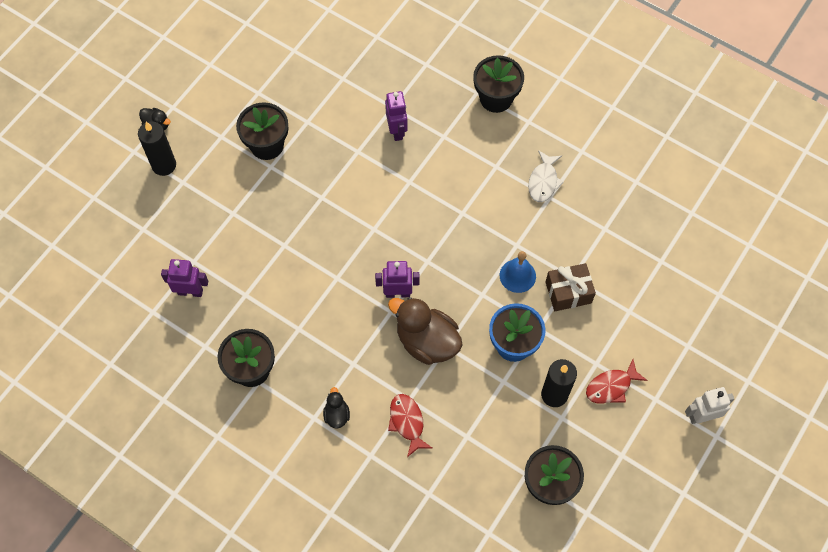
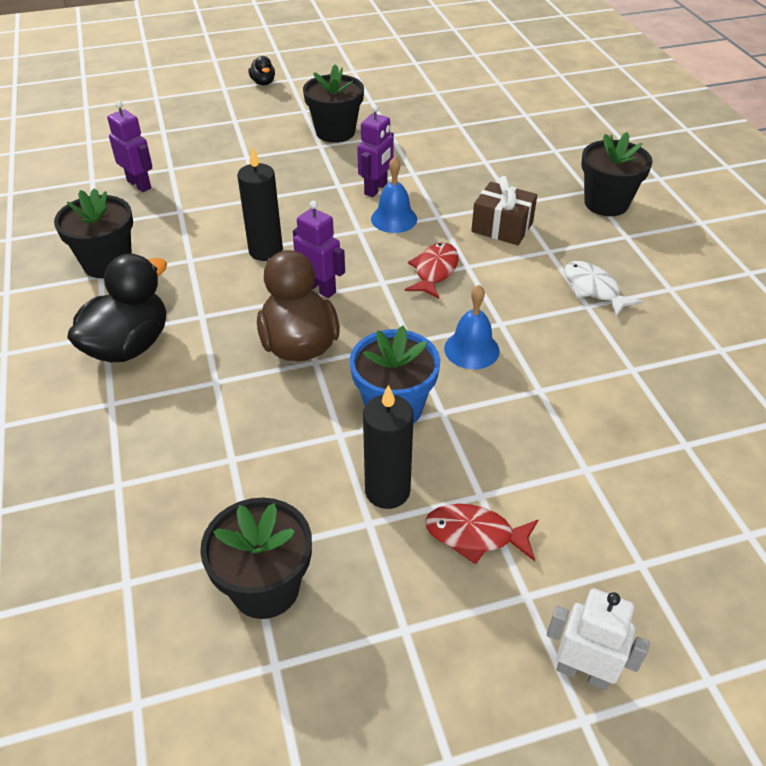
camera: 40 degrees right, 20 degrees down
black candle [138,121,176,176] -> black candle moved to [237,147,283,261]
black duck [323,387,350,429] -> black duck [67,254,167,362], size x2.09
purple robot [385,91,407,141] -> purple robot moved to [357,105,394,197]
red fish [388,394,432,457] -> red fish moved to [405,243,459,299]
white fish [528,150,564,202] -> white fish turned 90 degrees clockwise [564,261,643,317]
brown gift [545,263,596,311] -> brown gift moved to [471,176,537,245]
none -> blue bell [371,157,417,233]

